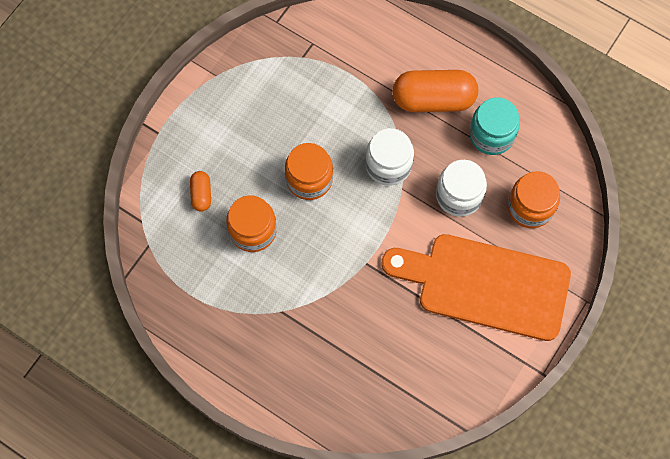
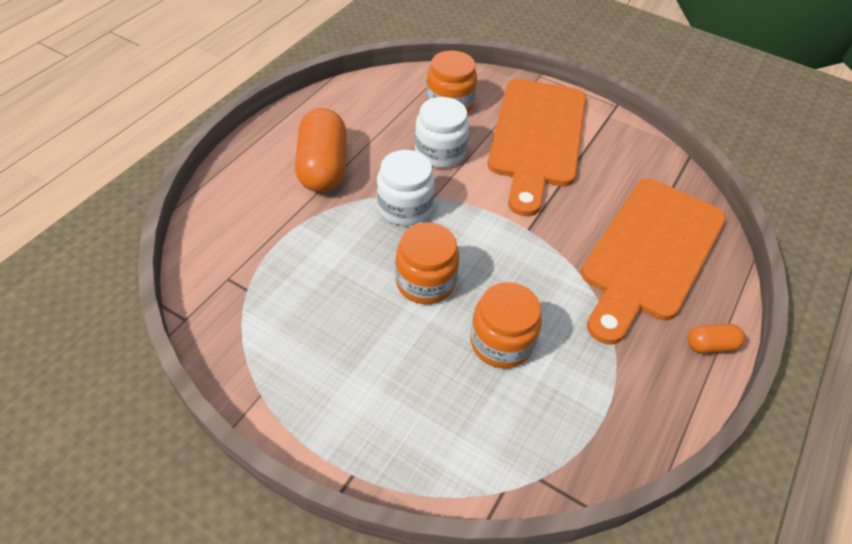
camera: 95 degrees left, 20 degrees down
orange capsule [190,171,211,212] -> orange capsule moved to [687,324,745,353]
turquoise jar [469,97,520,155] -> none
none -> orange cutting board [581,179,726,344]

